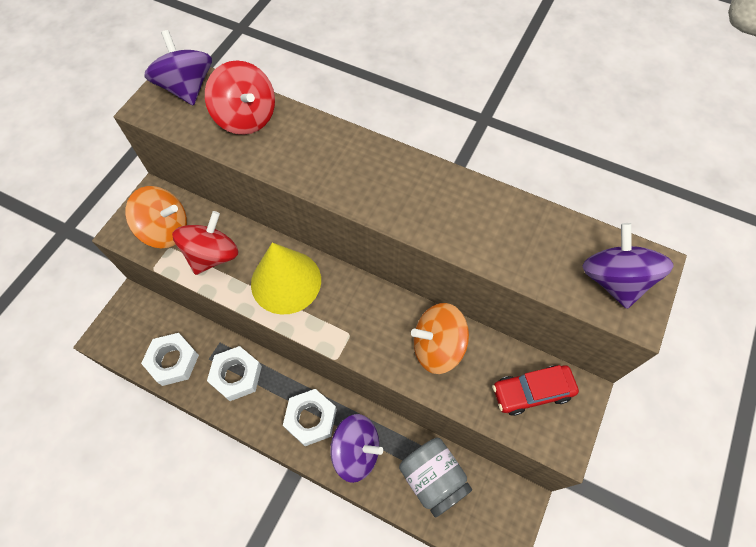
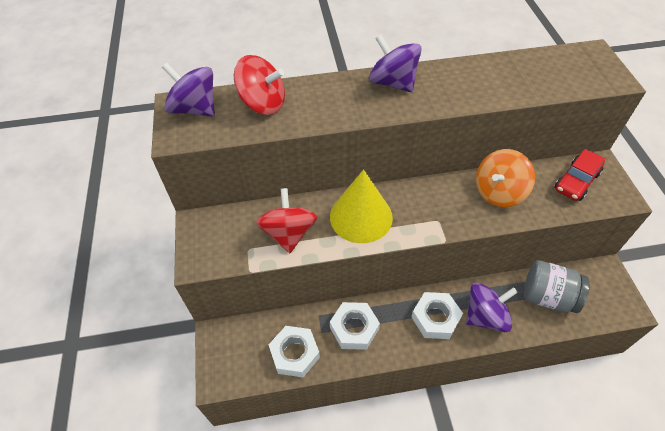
camera: 35 degrees left, 10 degrees down
orange spinning top [125,186,187,248] -> none
purple spinning top [582,223,674,309] -> purple spinning top moved to [369,35,422,92]

